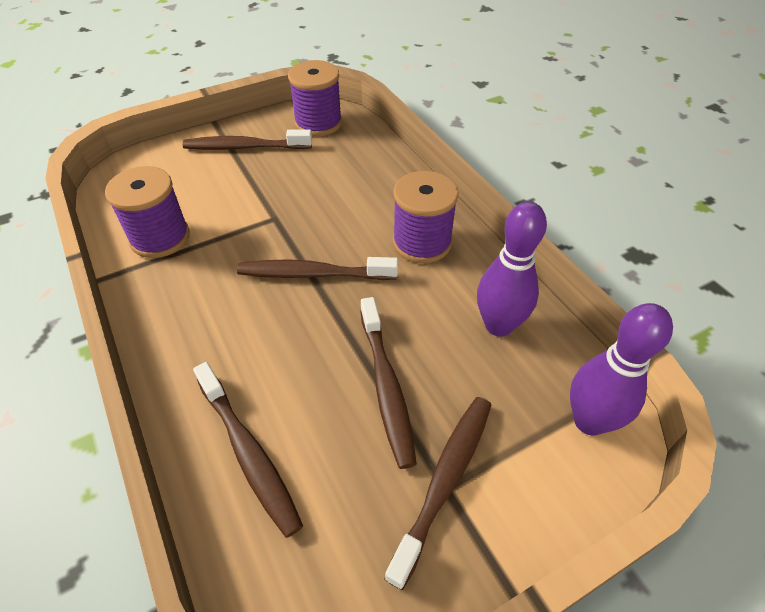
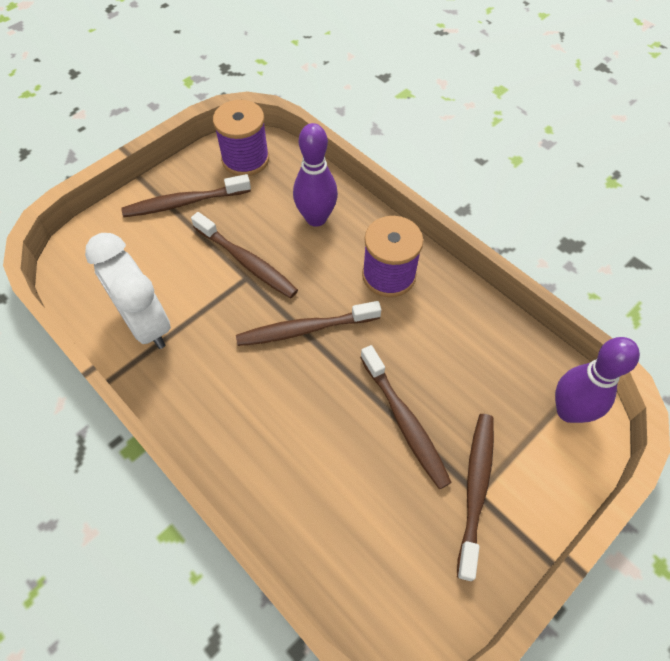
camera: 15 degrees left, 10 degrees up
purple spool [105,166,190,258] -> white clock [85,233,171,349]
brown toothbrush [193,362,303,538] -> brown toothbrush moved to [191,212,298,298]
purple bowling pin [477,202,547,337] -> purple bowling pin moved to [293,123,338,227]

